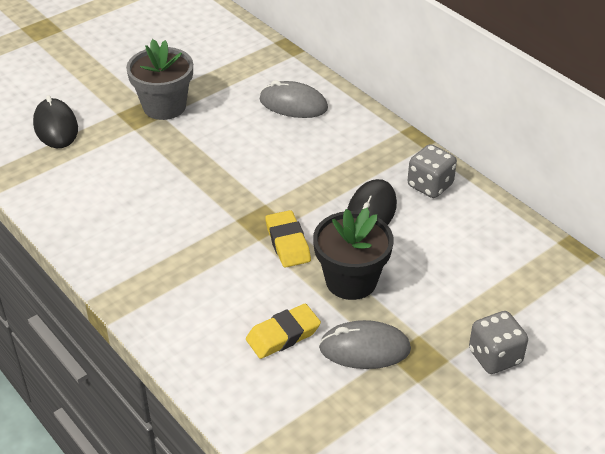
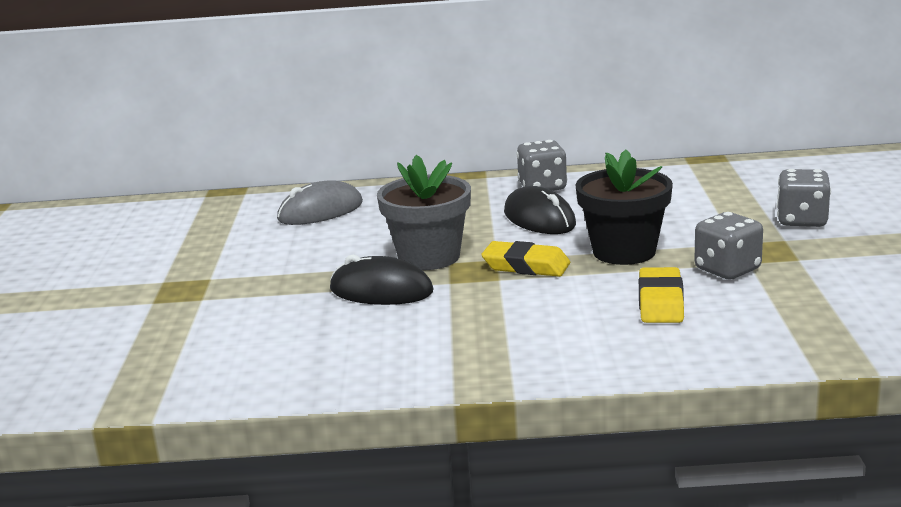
camera: 50 degrees left, 20 degrees down
black mouse [33,95,78,148] -> black mouse moved to [330,254,434,305]
grey flower pot [126,39,193,120] -> grey flower pot moved to [377,155,471,270]
grey mouse [319,320,411,369] -> grey dice [694,212,763,279]

